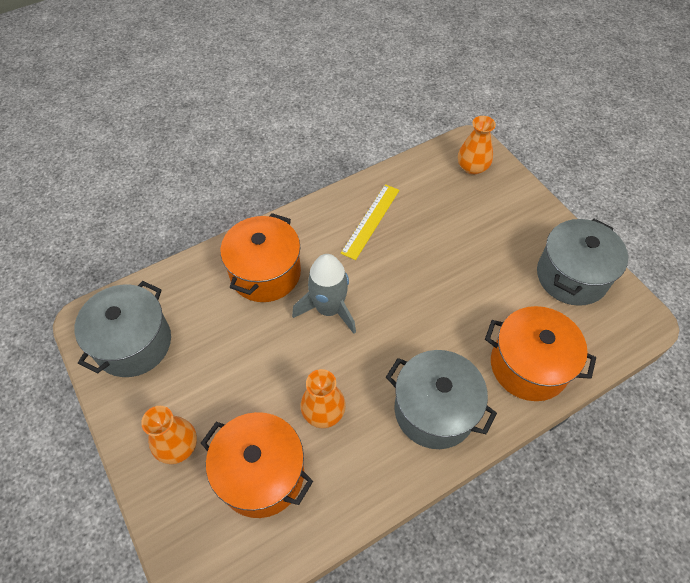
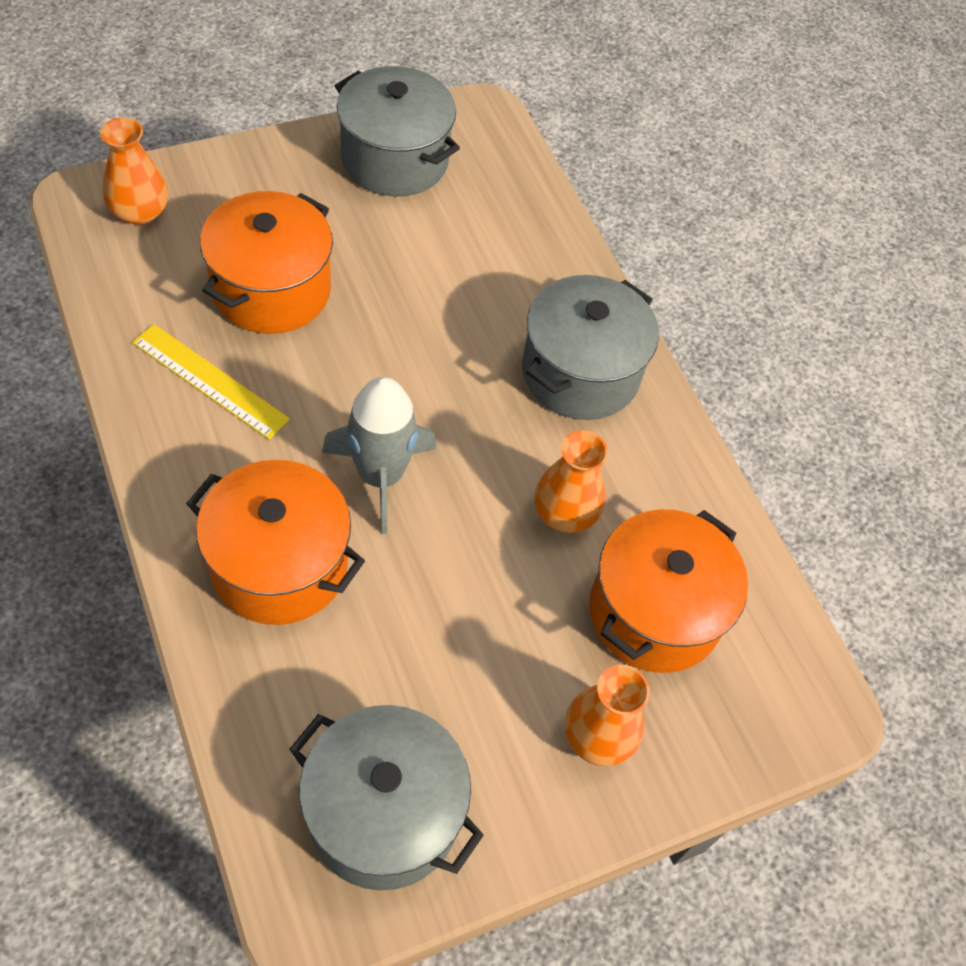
camera: 90 degrees left, 0 degrees up
orange pot [485,306,596,401] -> orange pot moved to [200,191,333,334]

